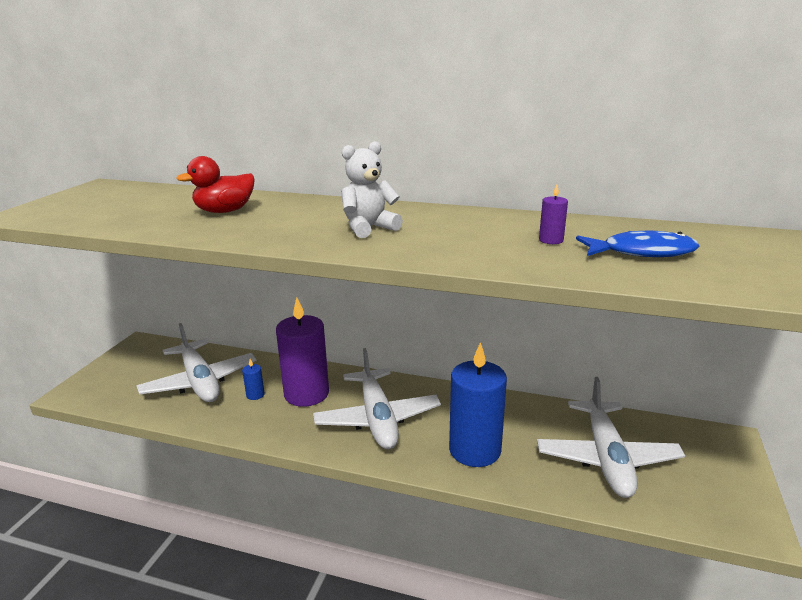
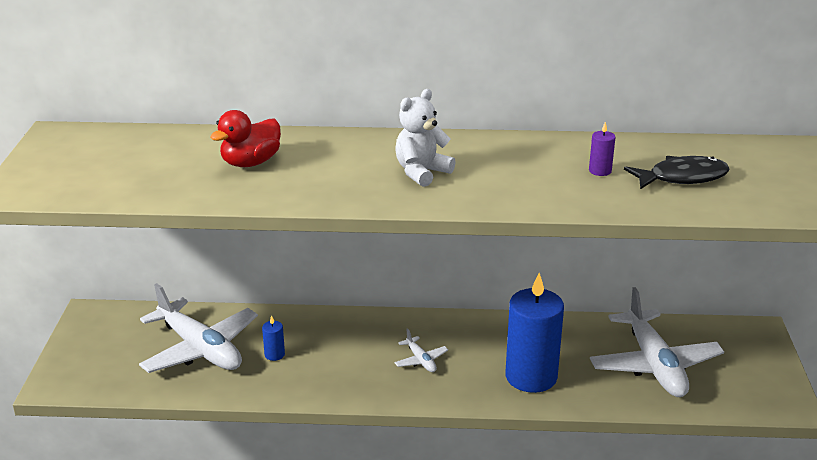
camera: 15 degrees left, 5 degrees up
purple candle [276,297,329,407] -> none
white plane [313,348,441,449] -> white plane [394,328,448,372], size x0.43
blue fish [576,231,700,257] -> black fish [624,156,730,189]

